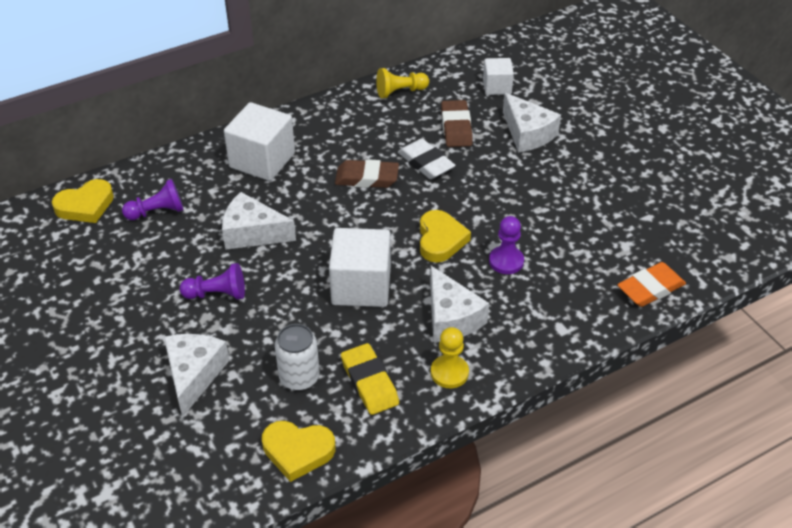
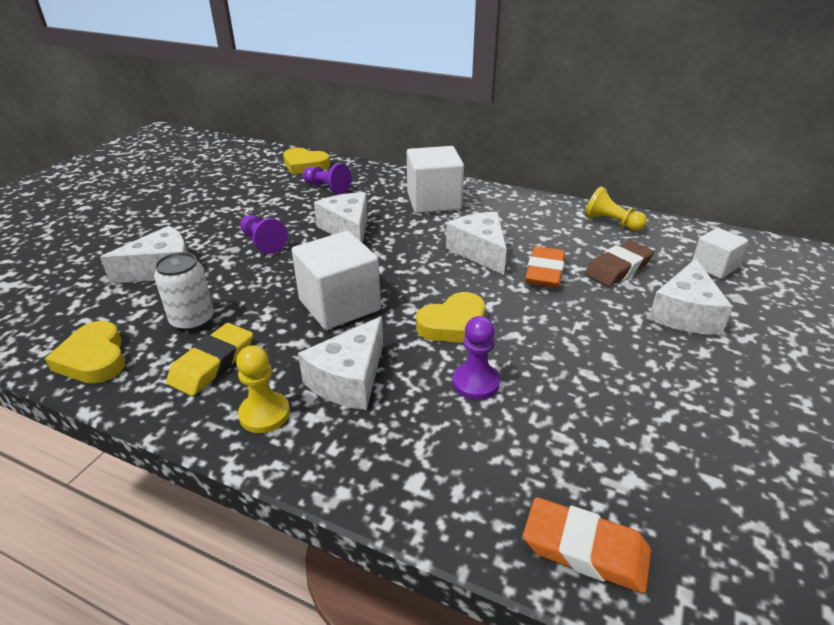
camera: 55 degrees right, 10 degrees down
brown eraser [335,159,399,188] -> white cheese [446,212,507,275]
white eraser [398,138,456,179] -> orange eraser [526,246,565,288]

